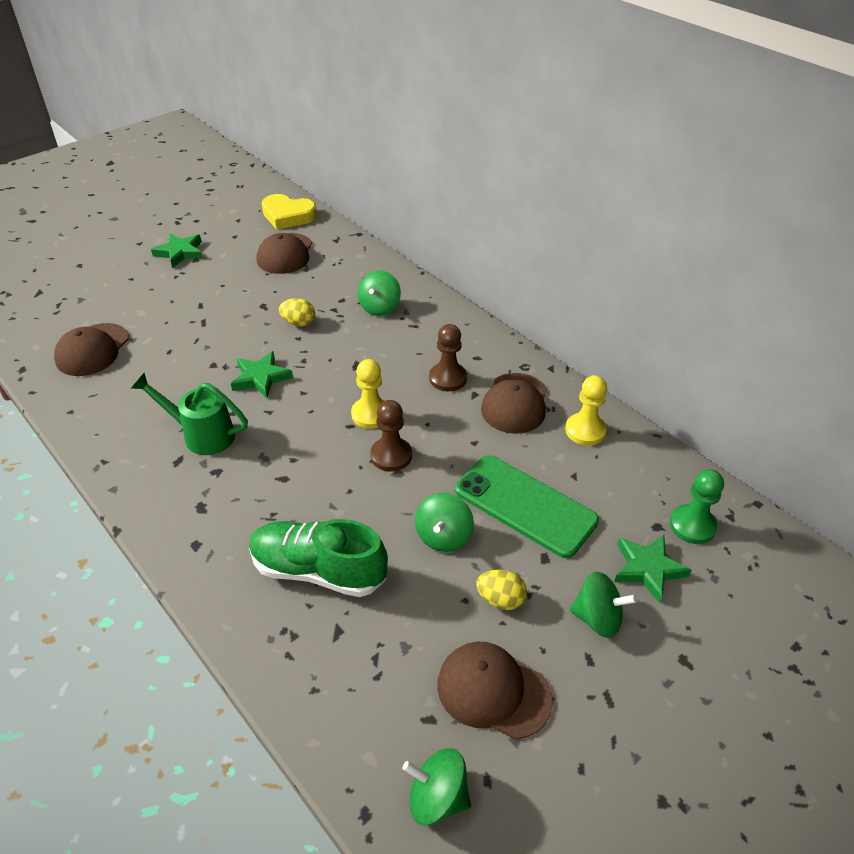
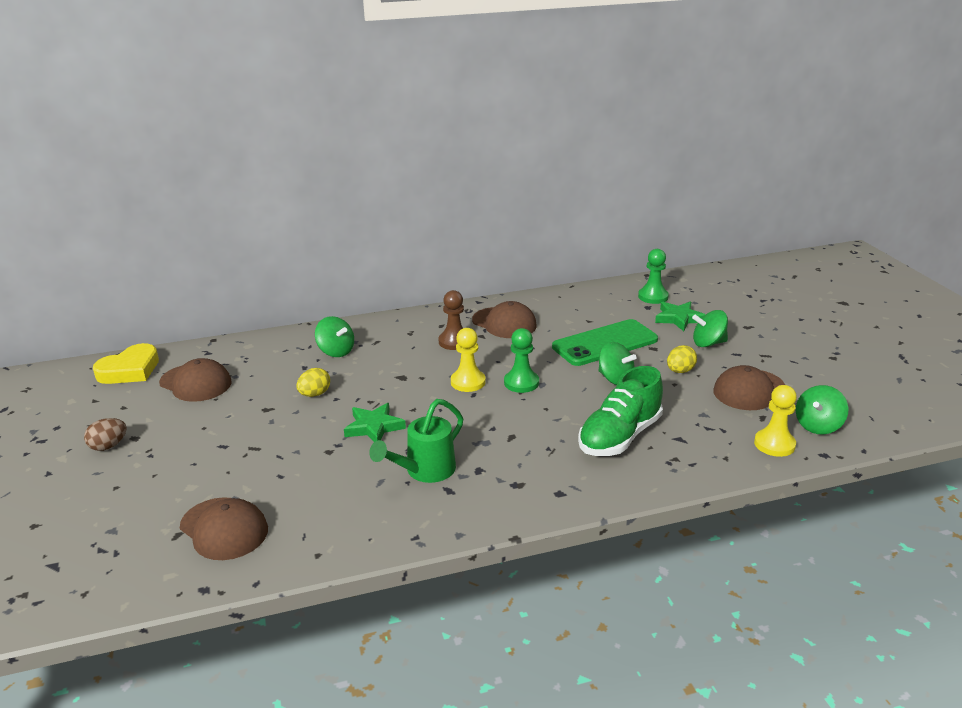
camera: 65 degrees left, 15 degrees down
green star [151,233,203,268] -> brown egg [84,418,127,451]
brown pawn [370,400,412,472] -> green pawn [504,328,539,393]
yellow pawn [565,375,607,446] -> yellow pawn moved to [754,385,797,457]
green spinning top [570,572,637,638] -> green spinning top turned 135 degrees counterclockwise [692,310,728,347]

